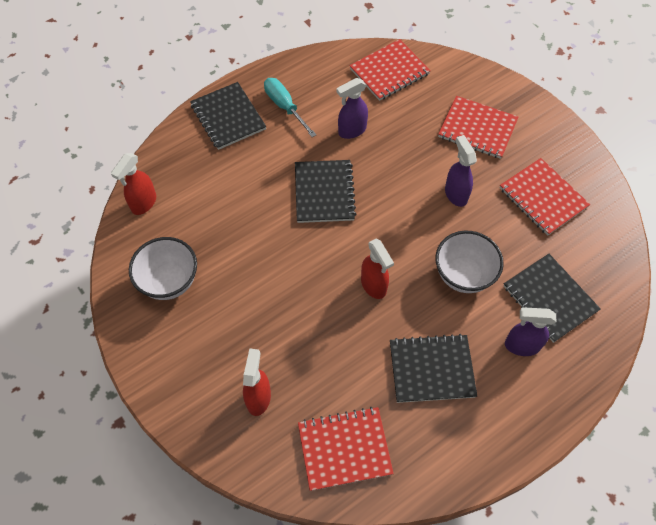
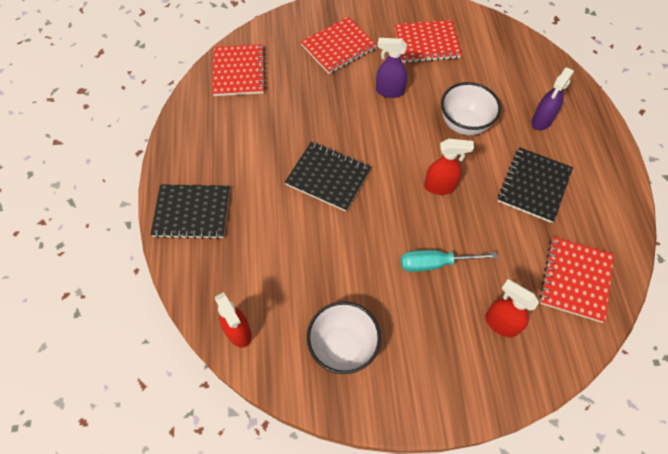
camera: 60 degrees left, 0 degrees up
turquoise screwdriver [264,78,317,137] -> turquoise screwdriver moved to [401,250,498,272]
purple spray bottle [337,78,368,139] -> none
black notebook [503,254,601,343] -> none

